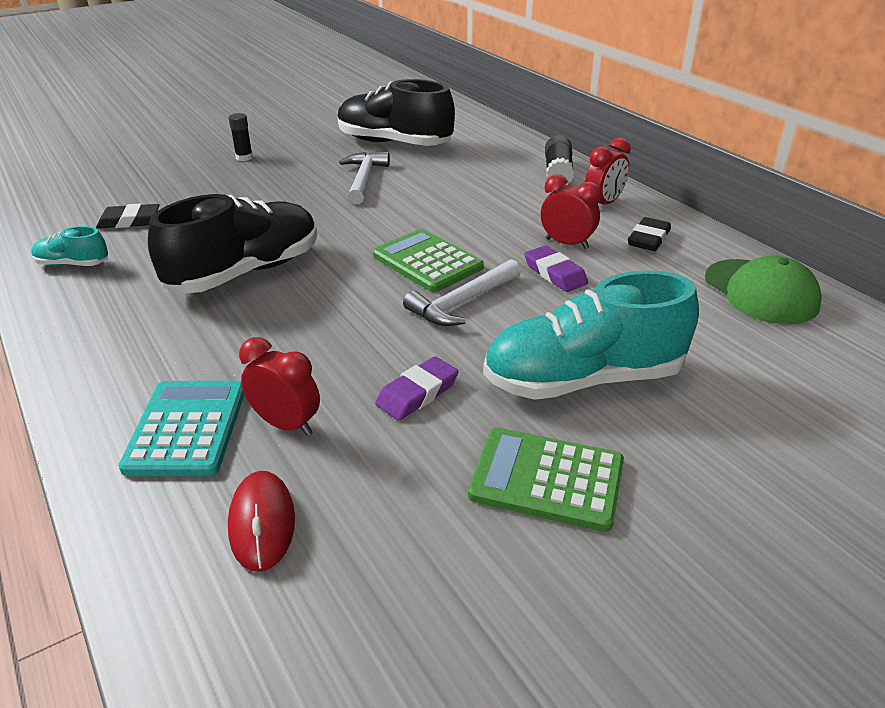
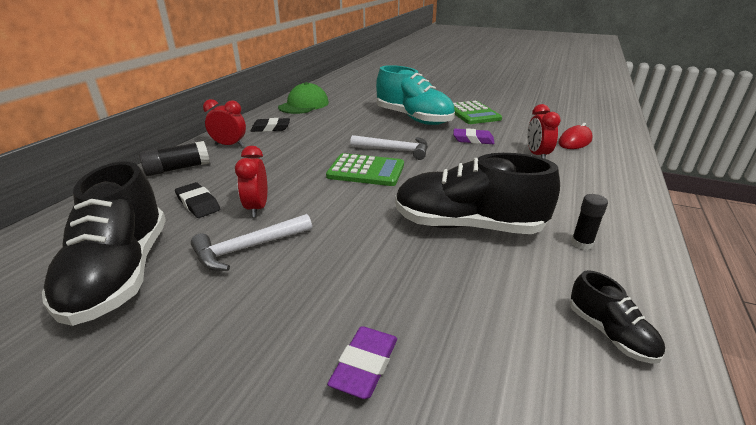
camera: 125 degrees left, 5 degrees down
turquoise shoe [31,226,108,266] -> black shoe [570,270,665,363]
black eraser [96,204,159,229] -> black eraser moved to [175,182,220,218]
turquoise calculator [119,381,245,476] -> none
black glue stick [229,113,253,161] -> black glue stick moved to [571,194,608,250]
green calculator [373,229,484,292] -> green calculator turned 90 degrees counterclockwise [326,153,404,186]
purple eraser [524,246,588,292] -> purple eraser moved to [327,326,397,399]
red clock [541,174,601,249] -> red clock moved to [235,146,267,218]

